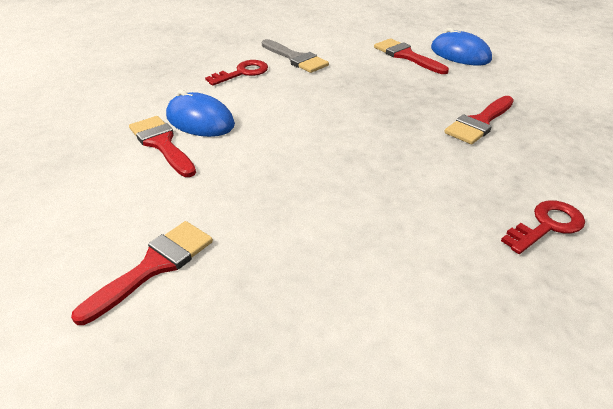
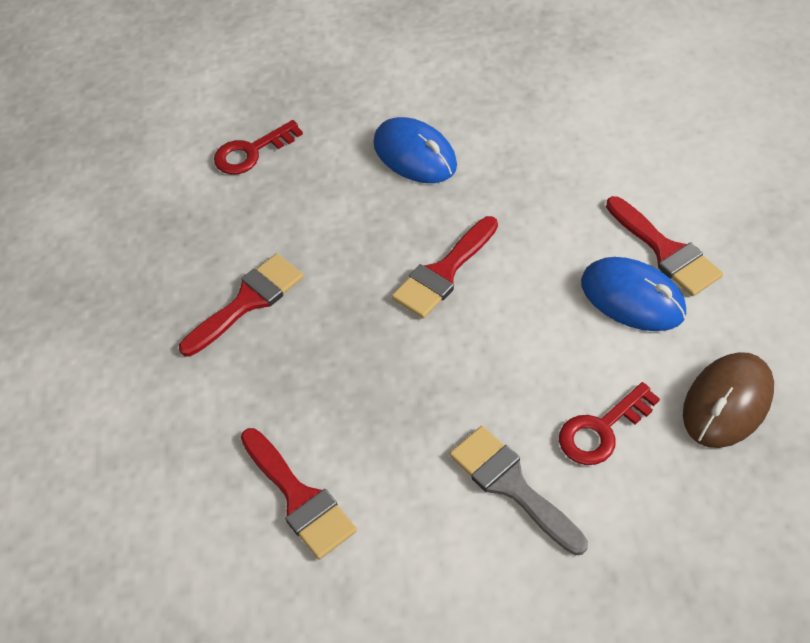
camera: 175 degrees left, 15 degrees up
red brush [71,221,213,325] -> red brush moved to [392,216,498,319]
blue mouse [431,28,492,66] -> blue mouse moved to [373,117,457,183]
none -> brown mouse [683,352,774,448]

